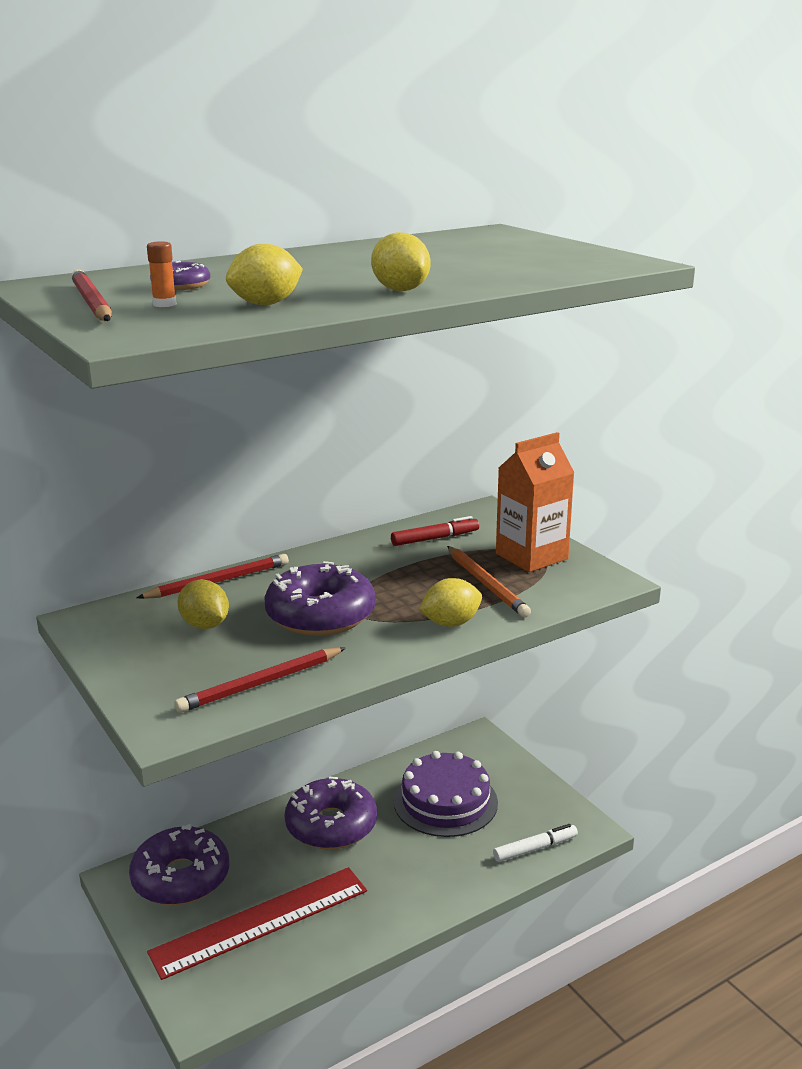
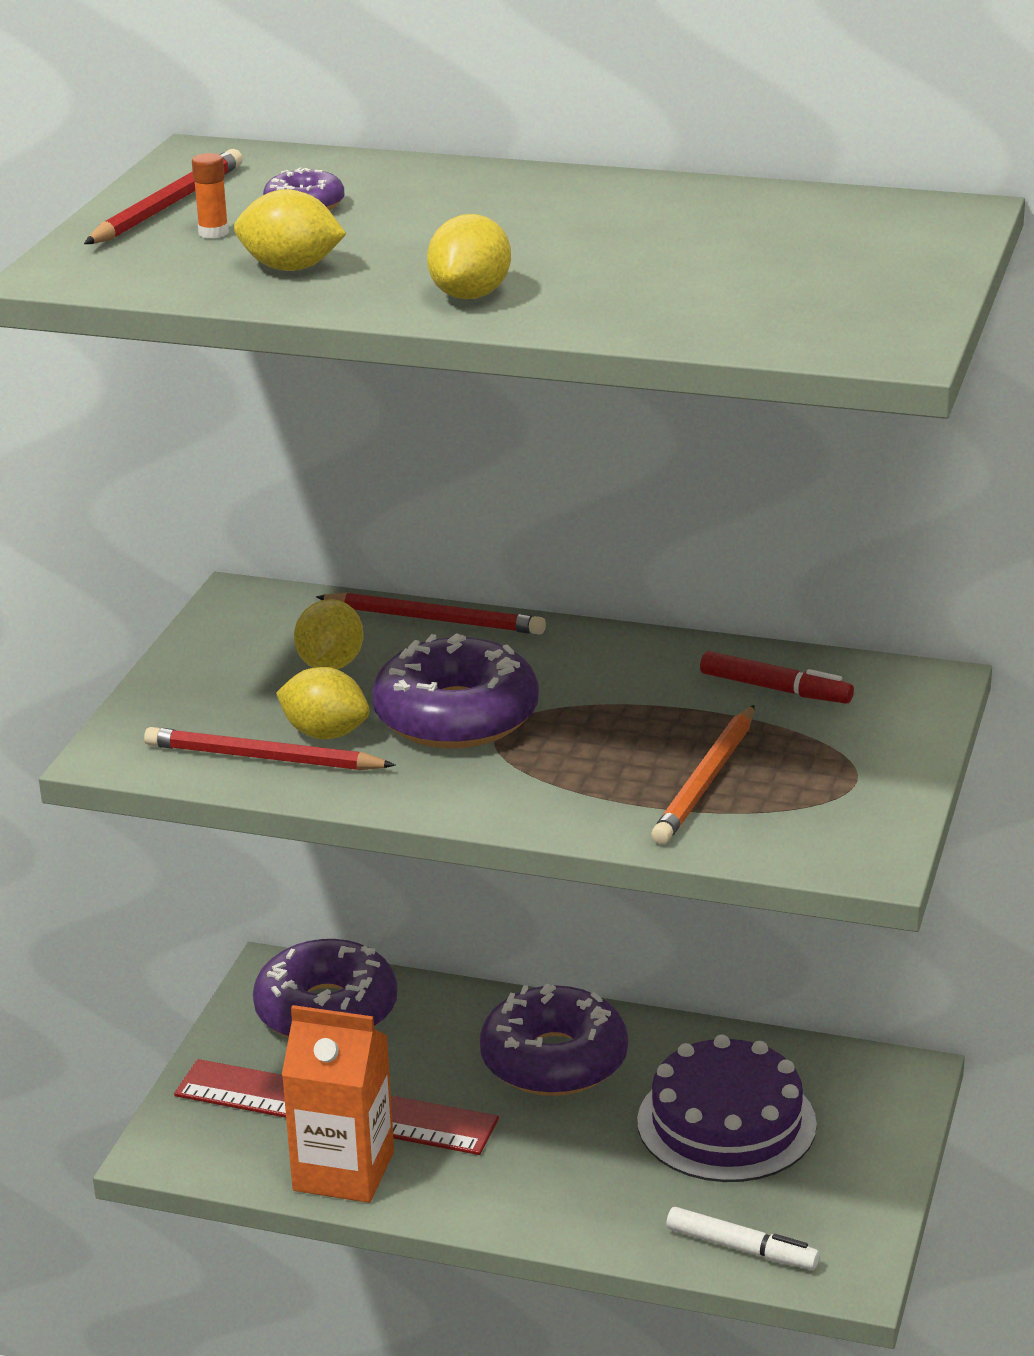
camera: 50 degrees right, 5 degrees up
yellow lemon [419,578,482,627] -> yellow lemon moved to [276,667,370,739]
orange carton [496,432,575,572] -> orange carton moved to [282,1005,394,1203]

